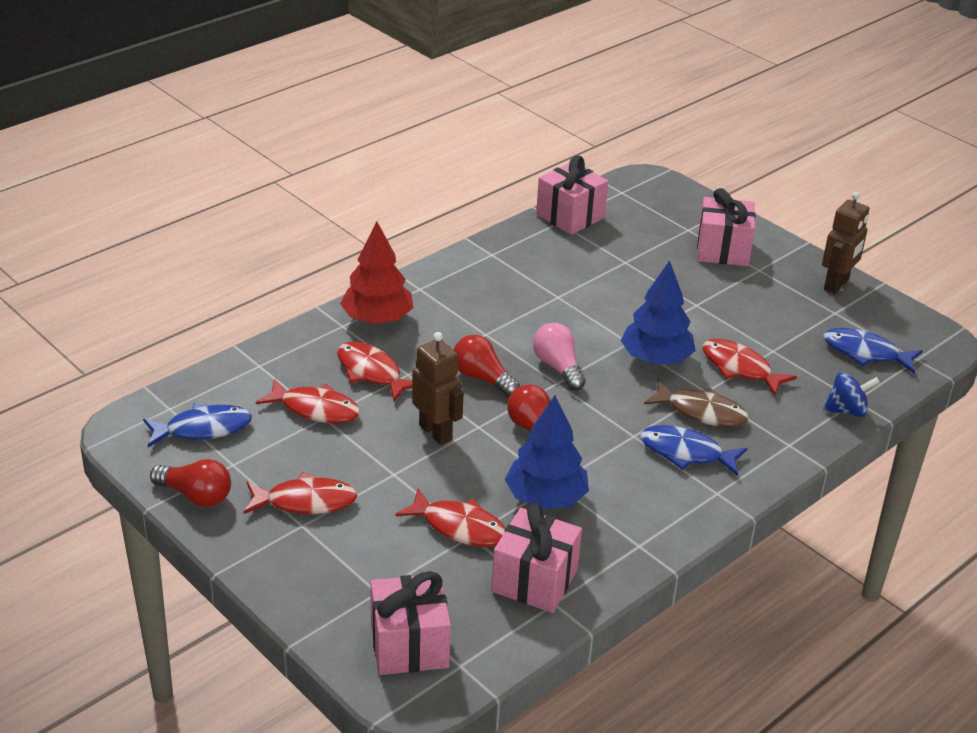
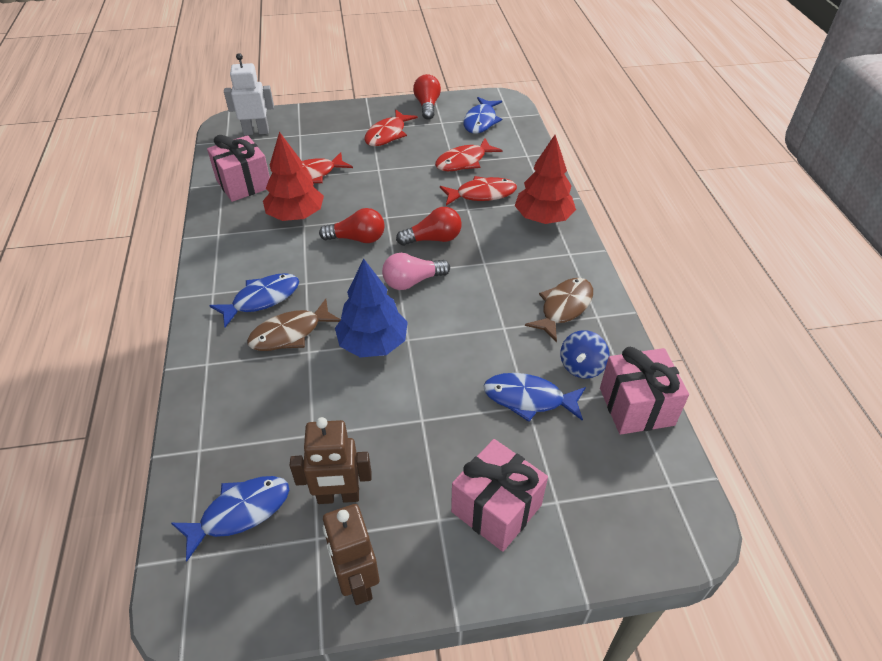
camera: 125 degrees right, 10 degrees up
red light bulb [150,459,231,507] -> red light bulb turned 120 degrees clockwise [413,74,441,120]
pink gift [370,571,451,675] -> white robot [224,53,274,135]
brown robot [412,332,464,445] -> brown robot moved to [289,417,371,504]
blue tree [505,395,589,509] -> red tree [263,132,324,221]
pink light bulb [533,323,585,391] -> pink light bulb turned 150 degrees clockwise [382,253,450,290]
red fish [702,339,797,396] -> none
blue spinning top [823,372,880,417] -> blue spinning top moved to [560,330,609,379]
none -> blue fish [483,373,586,422]
none -> brown fish [525,278,593,342]

